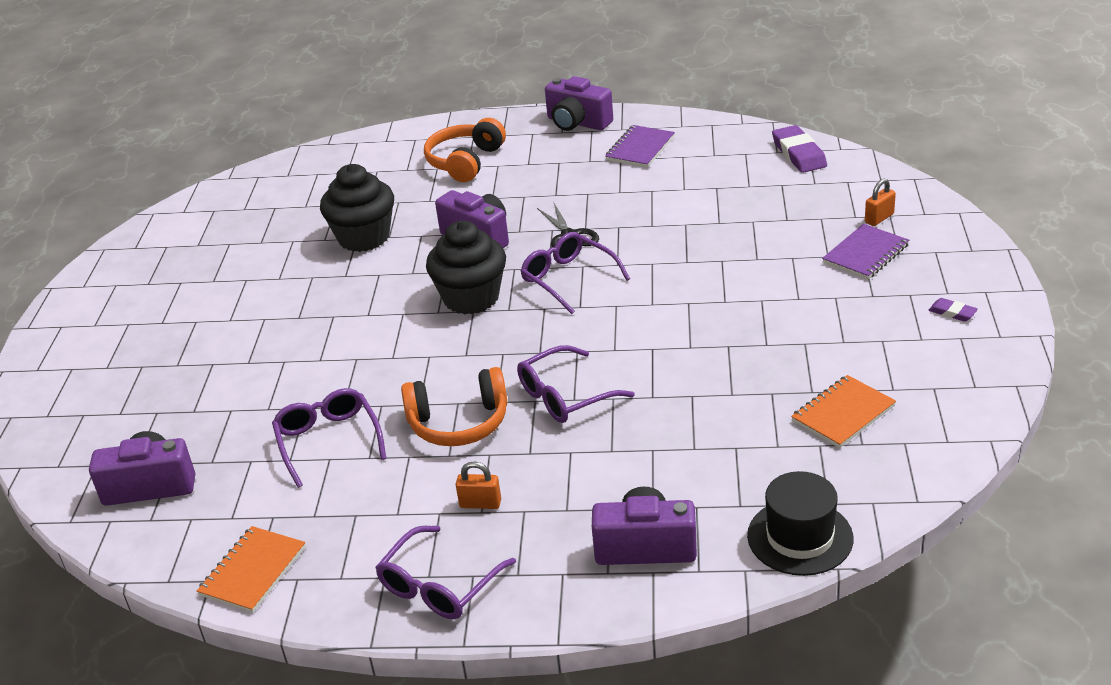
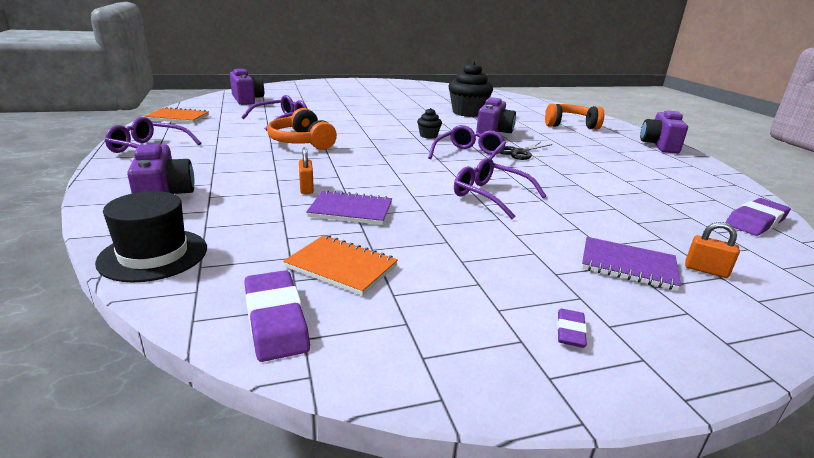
camera: 65 degrees right, 10 degrees down
black cupcake [426,221,506,315] -> black cupcake [417,108,442,139], size x0.47
orange padlock [456,462,501,509] -> orange padlock moved to [299,147,314,194]
purple glasses [517,345,635,423] -> purple glasses moved to [454,157,546,219]
purple notebook [605,125,675,168] -> purple notebook moved to [306,190,392,225]
none -> purple eraser [244,270,310,362]

